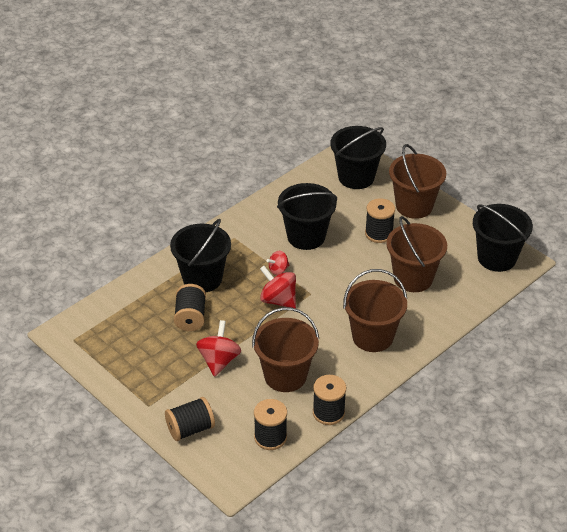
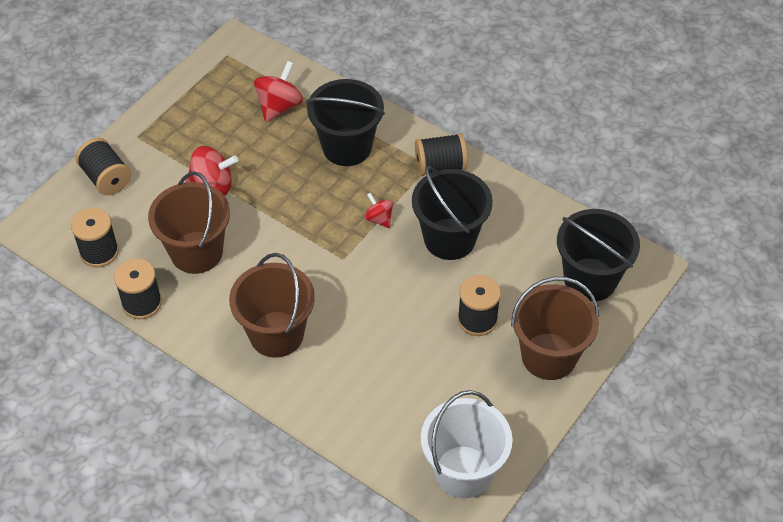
camera: 80 degrees right, 10 degrees up
black spool [174,284,206,331] -> black spool moved to [415,133,468,176]
red spinning top [260,266,296,309] -> red spinning top moved to [254,61,303,122]
brown bucket [386,216,447,292] -> none
black bucket [473,204,533,272] -> white bucket [421,390,513,498]

